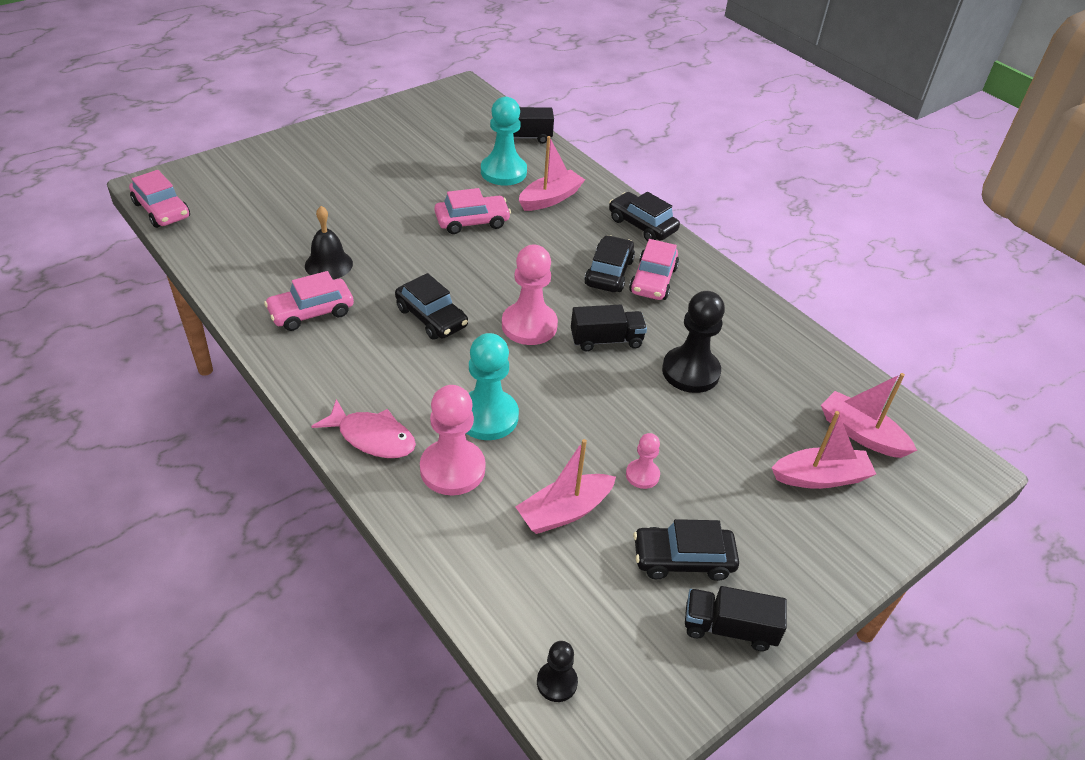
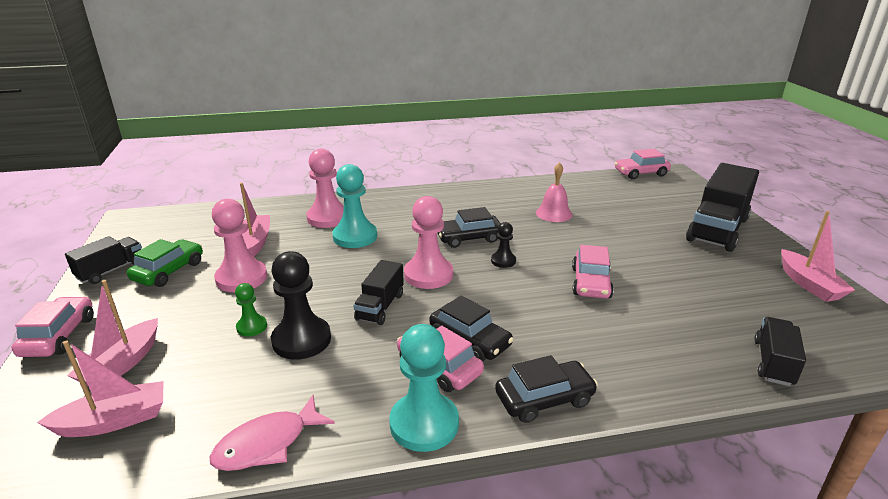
camera: 120 degrees right, 15 degrees down
pink car [264,271,354,331] -> pink car moved to [12,296,94,357]
black bell [305,206,353,279] -> pink bell [536,162,573,222]
pink fish [311,399,416,458] -> pink fish moved to [210,395,335,471]
turquoise pawn [481,97,527,186] -> turquoise pawn moved to [389,324,459,452]
pink boat [519,136,585,211] -> pink boat moved to [781,211,855,302]
black pawn [537,641,578,702] -> black pawn moved to [491,222,516,268]
pink pawn [626,433,660,489] -> pink pawn [212,199,267,292], size x1.90
black car [633,519,739,581] -> green car [127,239,203,287]
none -> green pawn [235,283,267,337]
none -> black truck [686,163,759,252]

